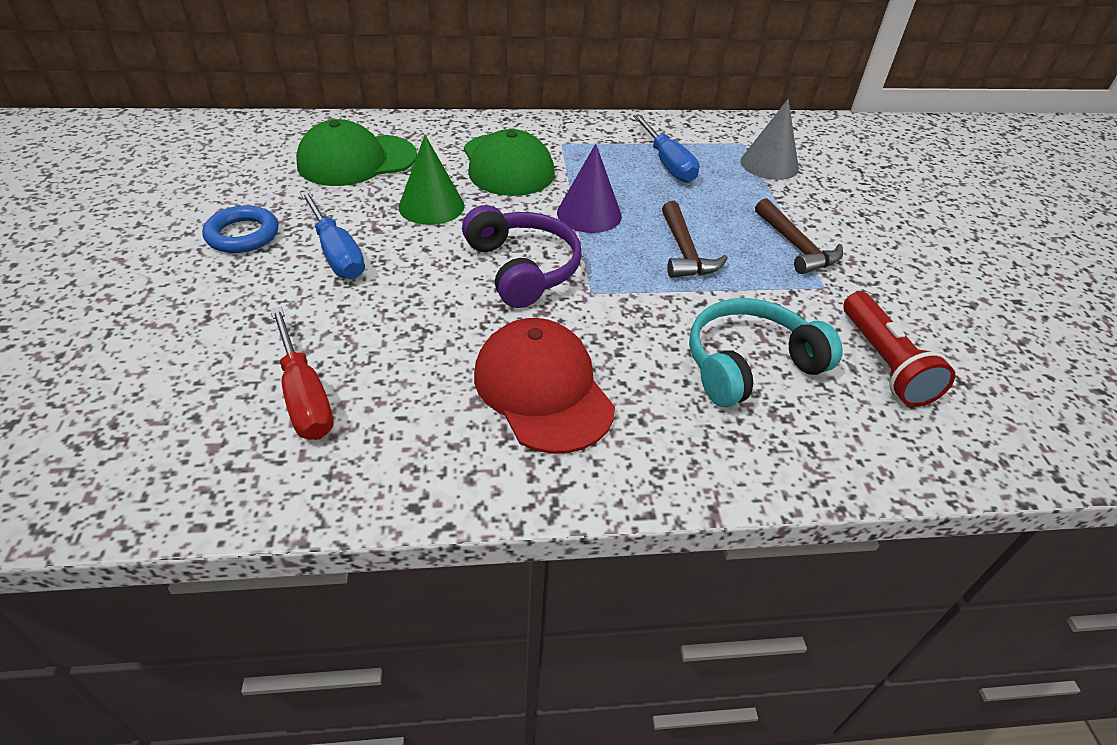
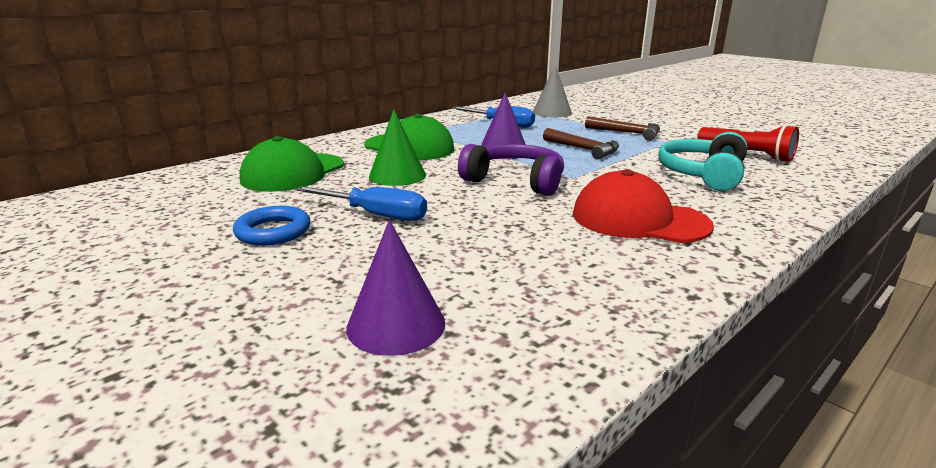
camera: 35 degrees left, 20 degrees down
red screwdriver [270,307,334,440] -> none
none -> purple cone [346,220,445,356]

